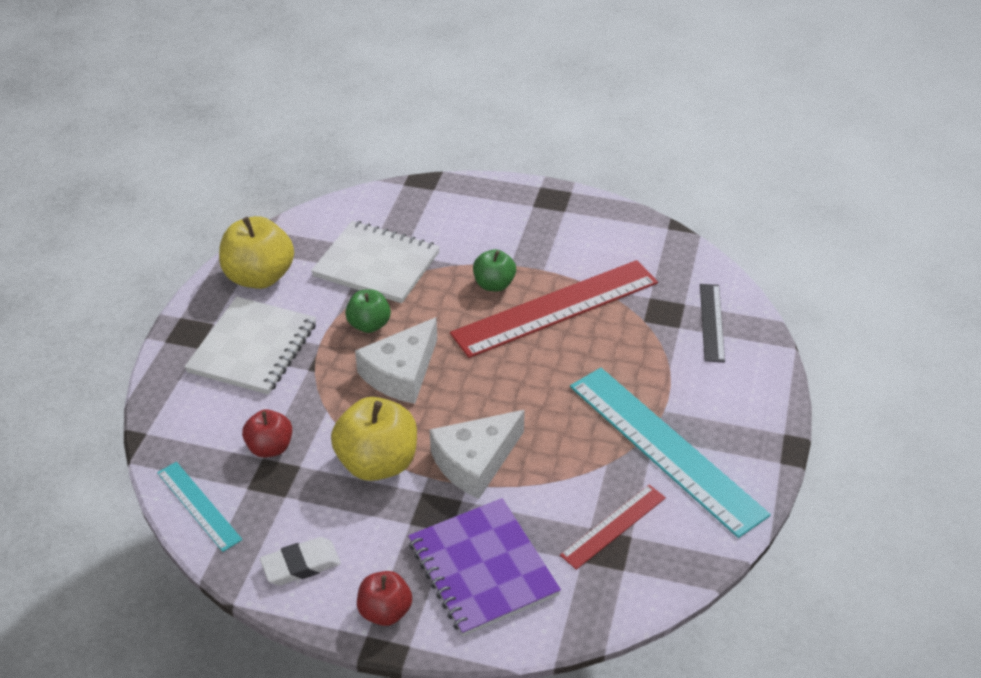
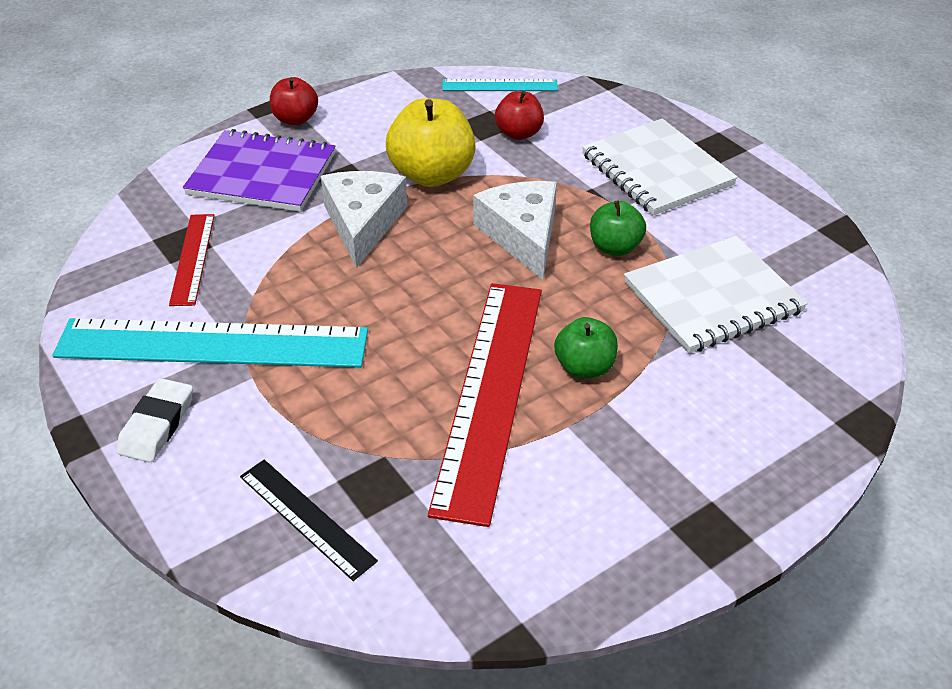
camera: 130 degrees right, 0 degrees up
yellow apple [219,216,294,289] -> none
white eraser [260,537,341,586] -> white eraser moved to [116,378,193,462]

